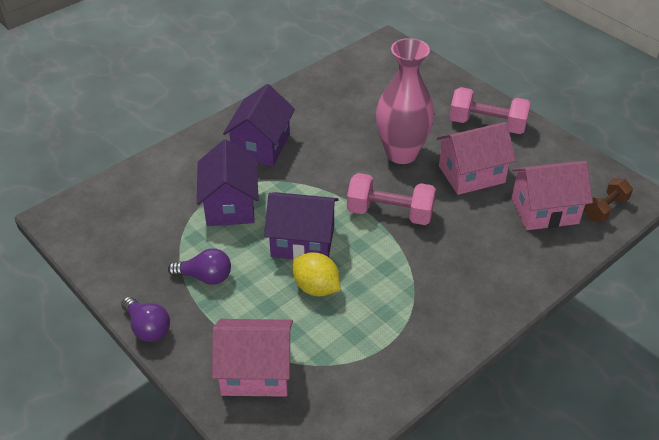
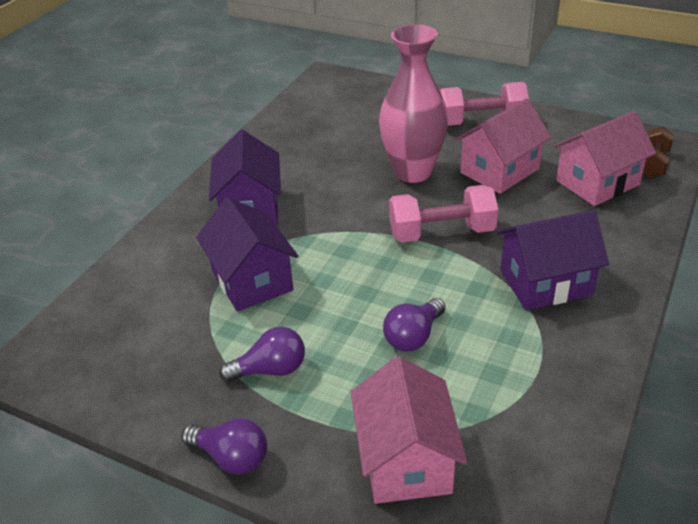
camera: 20 degrees left, 5 degrees down
pink house [212,319,293,397] -> pink house turned 75 degrees counterclockwise [351,356,467,504]
purple house [264,192,339,260] -> purple house moved to [497,210,609,310]
yellow lemon [293,252,341,296] -> purple light bulb [383,298,446,352]

